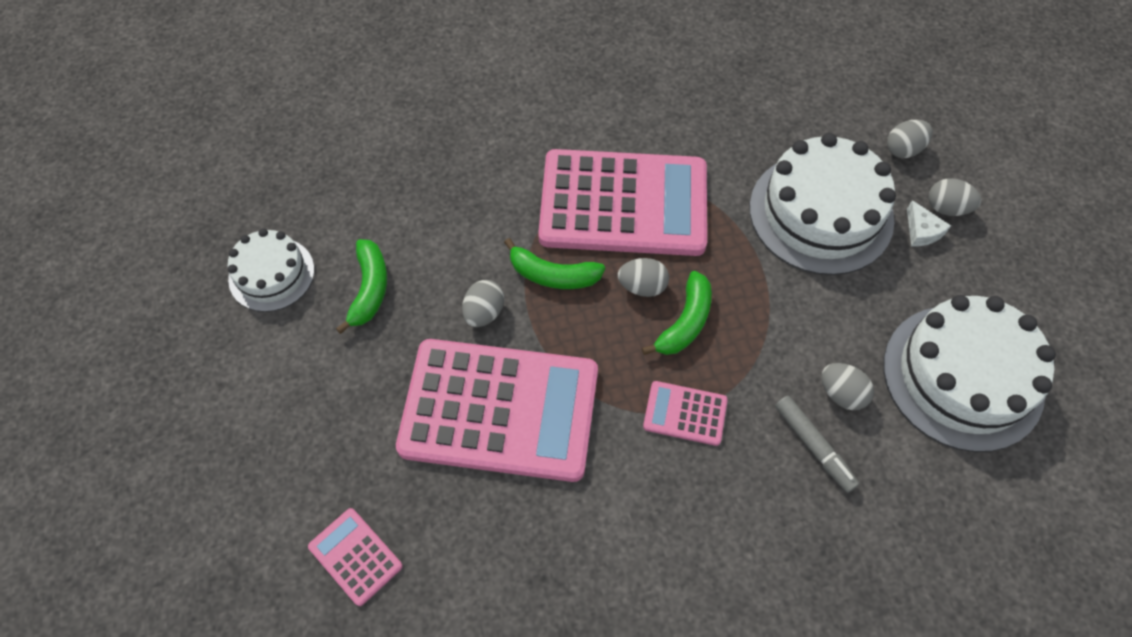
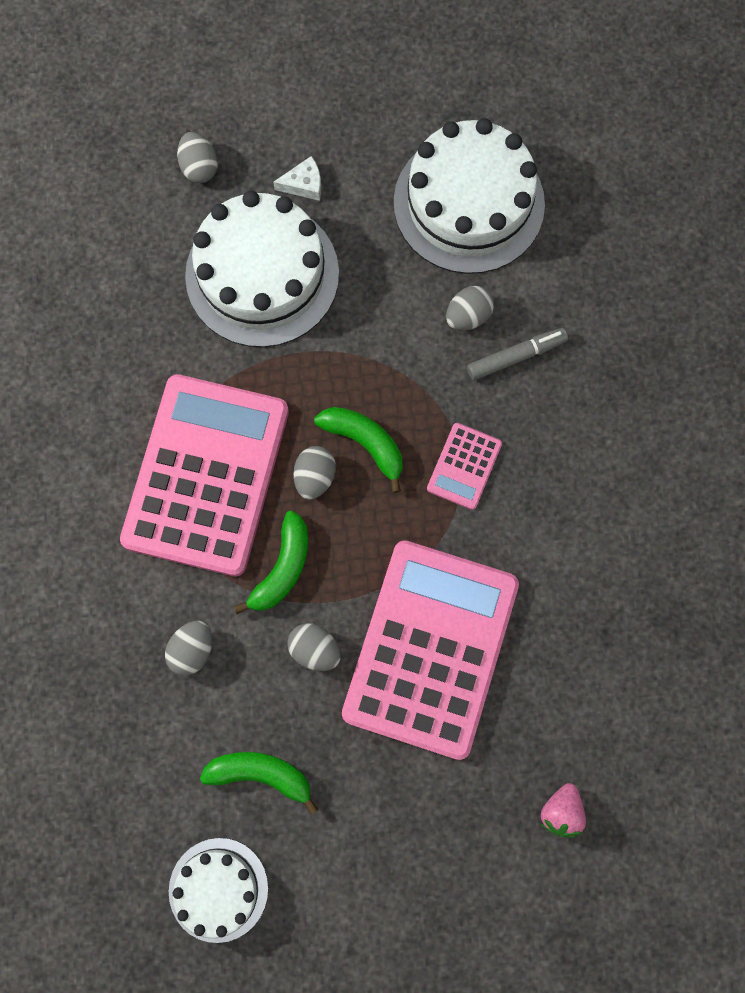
camera: 80 degrees left, 15 degrees up
pink calculator [308,508,403,606] -> pink strawberry [540,783,586,838]
grey egg [928,178,981,216] -> grey egg moved to [165,621,212,676]

